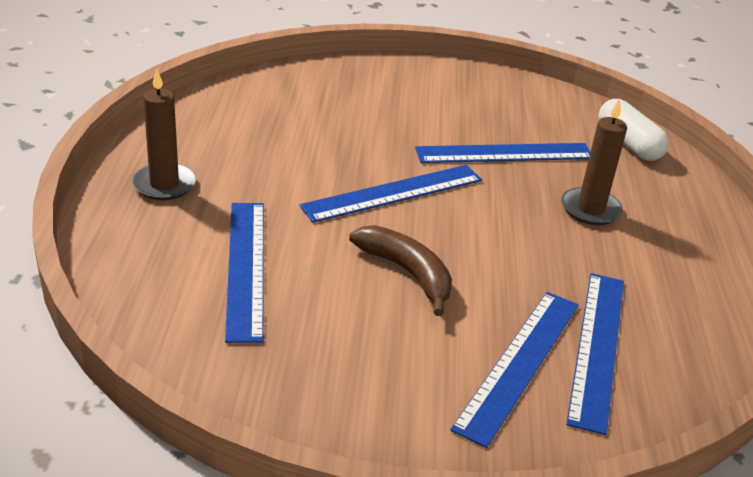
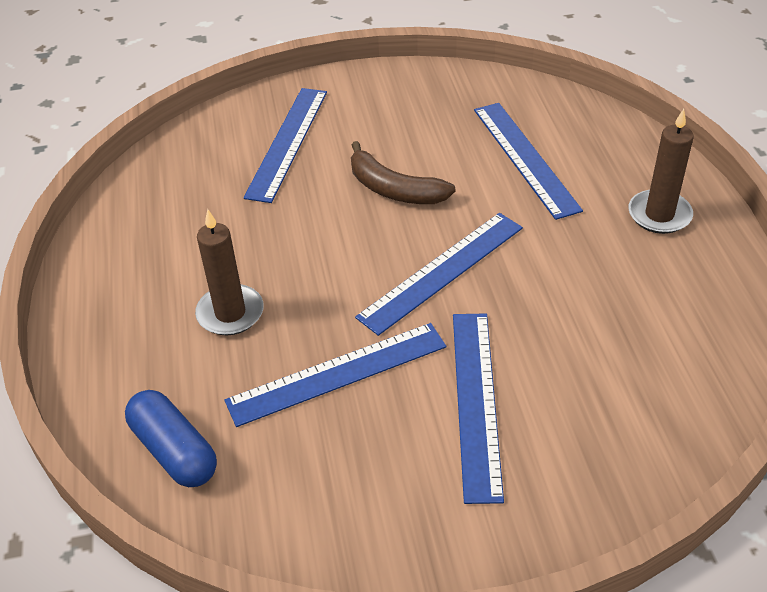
camera: 170 degrees right, 10 degrees up
blue ruler [566,273,624,435] -> blue ruler moved to [453,313,504,504]
white capsule [599,99,669,161] -> blue capsule [125,390,217,487]

